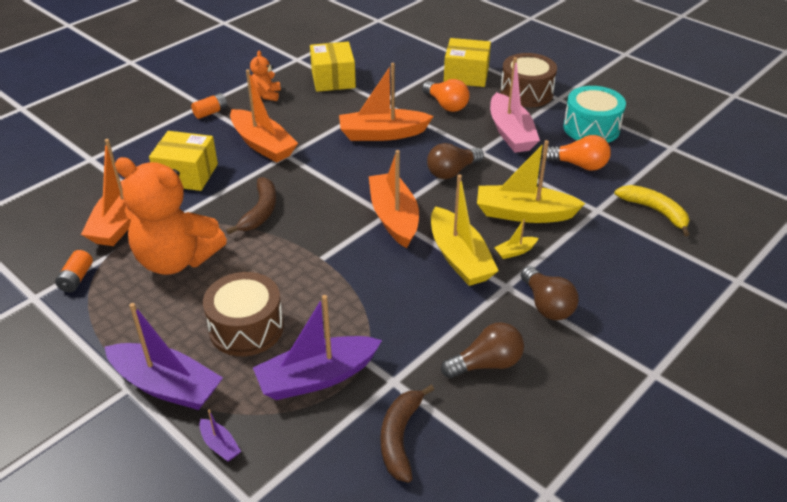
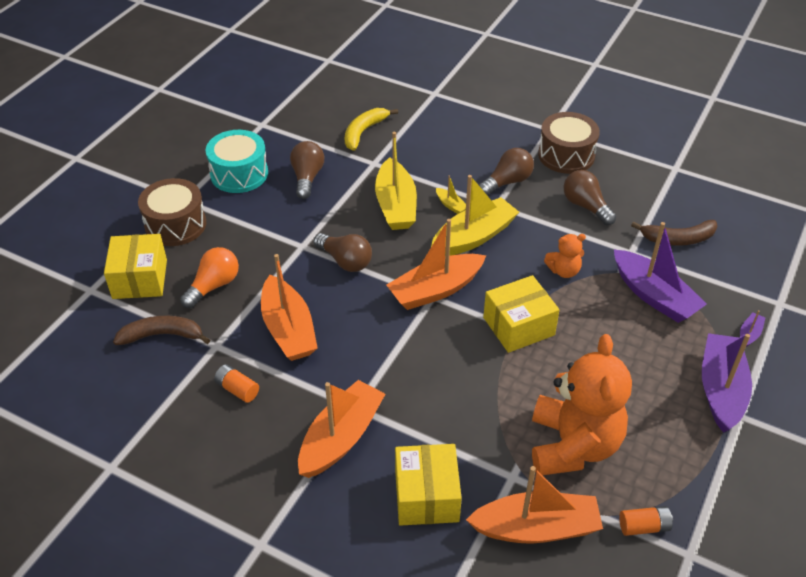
camera: 105 degrees left, 5 degrees up
orange battery [191,93,228,119] -> orange battery moved to [214,364,259,403]
brown drum [203,272,284,356] -> brown drum moved to [538,112,600,174]
brown banana [226,177,276,234] -> brown banana moved to [113,316,210,345]
orange teddy bear [250,51,281,101] -> orange teddy bear moved to [544,234,586,278]
yellow box [310,42,356,92] -> yellow box moved to [483,275,560,353]
pink boat [490,57,540,153] -> none
orange light bulb [542,135,611,171] -> brown light bulb [290,141,324,199]

